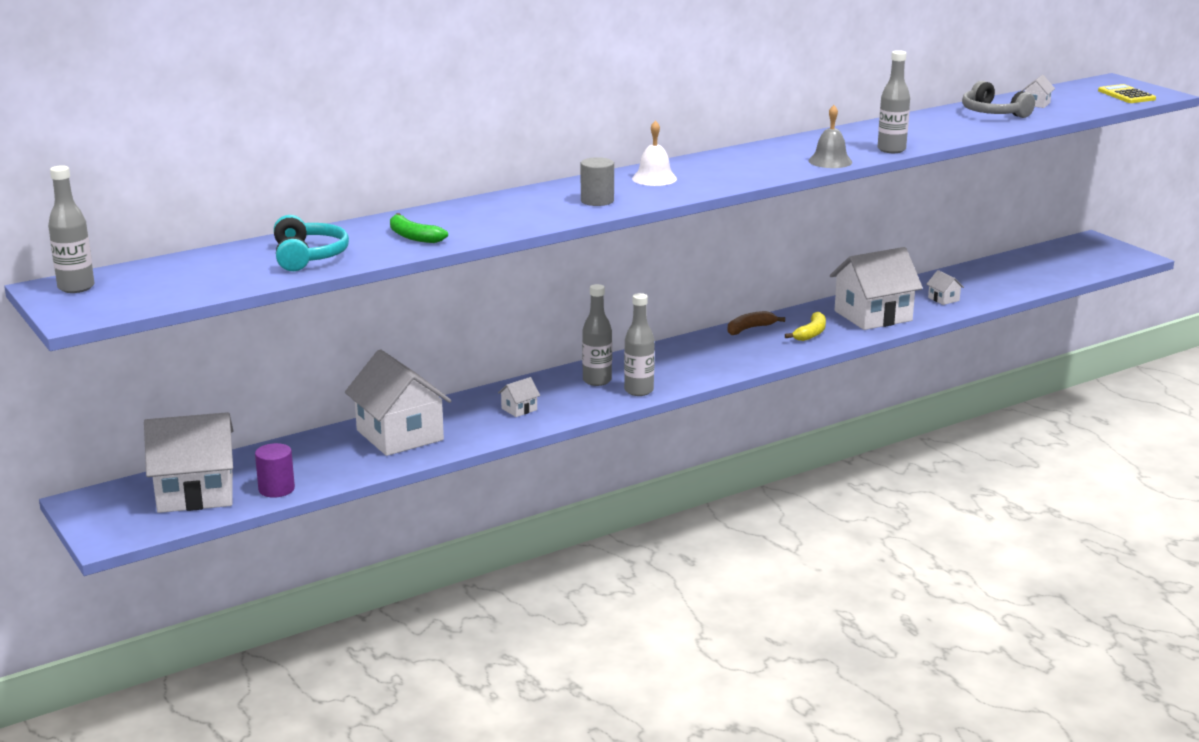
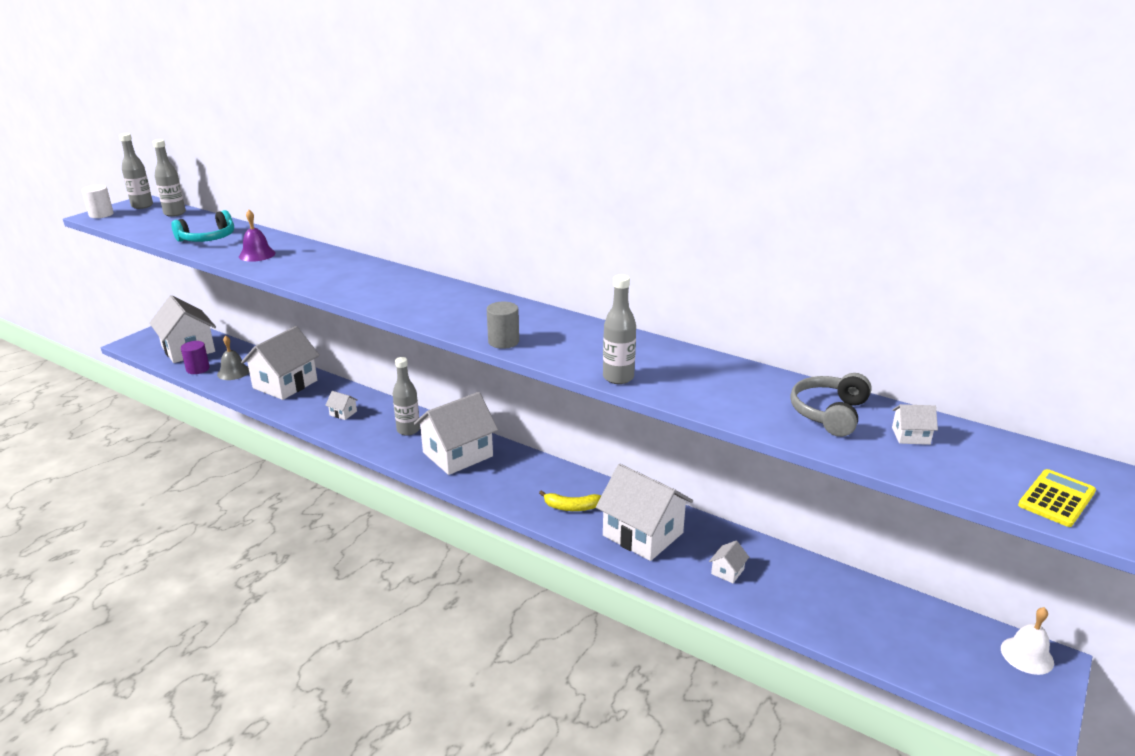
camera: 65 degrees right, 5 degrees up
green banana [390,213,448,243] -> purple bell [239,210,276,262]
grey cylinder [581,157,614,206] -> grey cylinder moved to [487,302,519,349]
grey bottle [624,293,655,396] -> grey bottle moved to [153,139,186,217]
white bell [632,120,677,186] -> white bell moved to [1001,607,1054,675]
brown banana [728,311,785,335] -> none
grey bell [809,105,852,168] -> grey bell moved to [217,336,249,380]
none -> white cylinder [82,185,114,218]
none -> white house [414,392,498,475]

